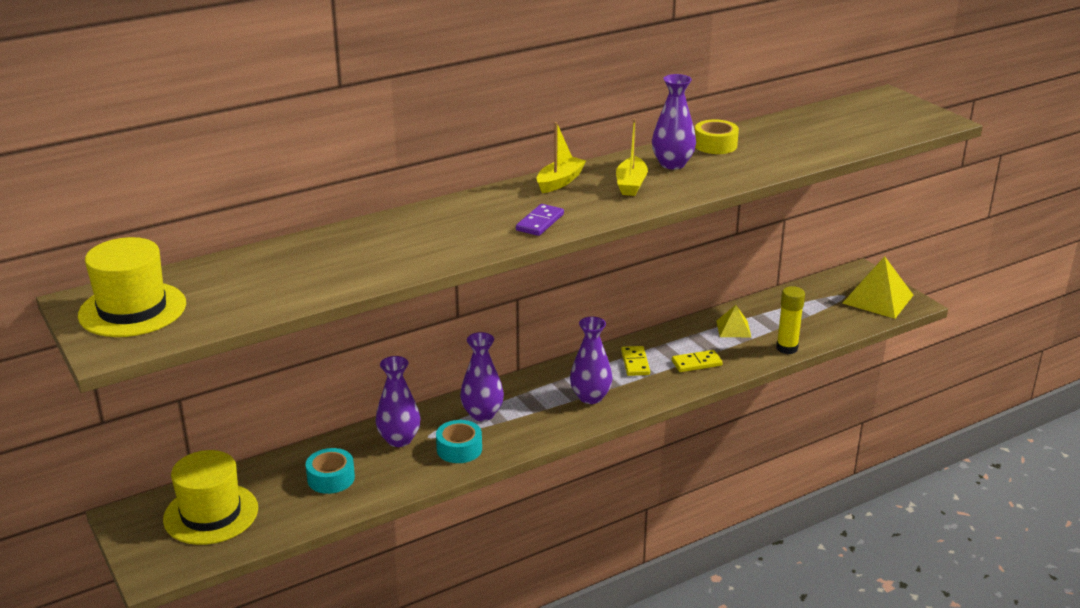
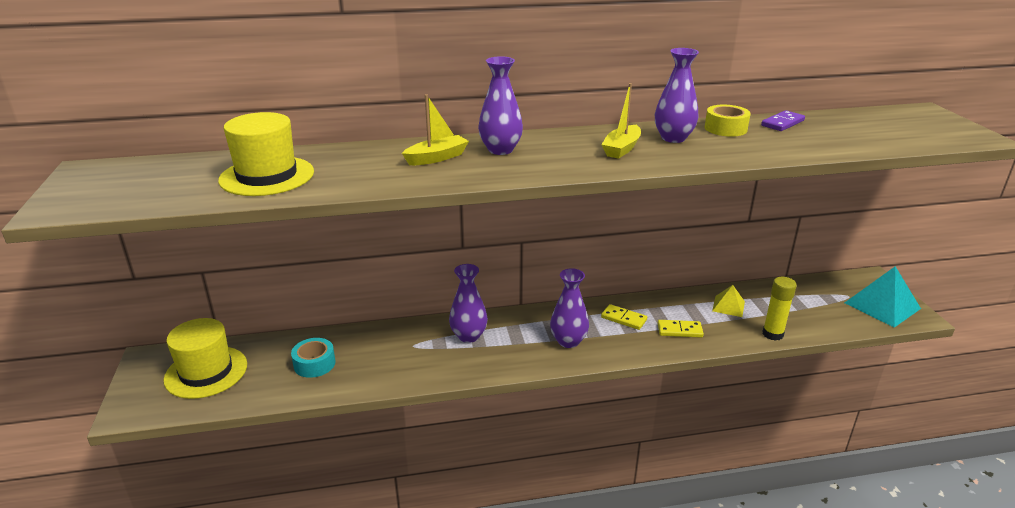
camera: 20 degrees right, 0 degrees up
yellow hat [78,237,186,337] -> yellow hat moved to [218,112,314,196]
purple vase [376,356,421,447] -> purple vase moved to [478,56,523,155]
turquoise tape [436,420,482,463] -> none
purple domino [516,204,564,236] -> purple domino moved to [761,110,805,131]
yellow boat [536,122,586,193] -> yellow boat moved to [402,94,469,165]
yellow domino [621,346,650,376] -> yellow domino turned 75 degrees counterclockwise [601,304,647,330]
yellow pyramid [842,256,913,319] -> turquoise pyramid [845,266,921,327]

